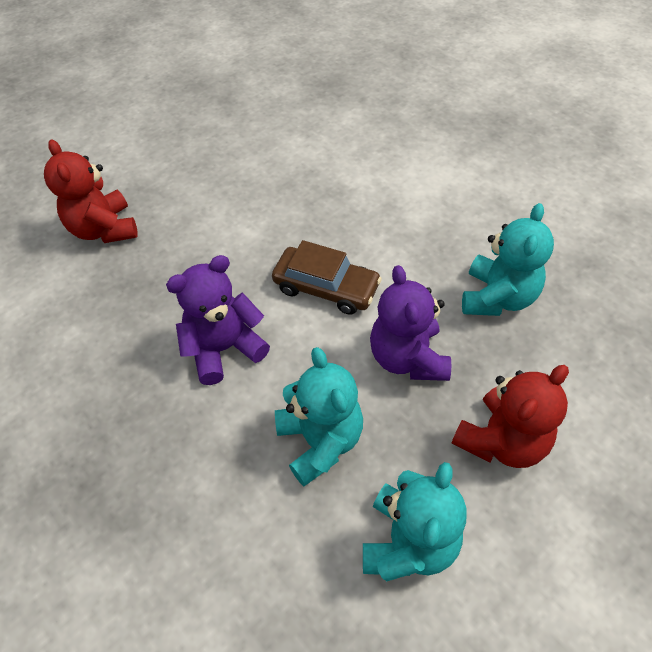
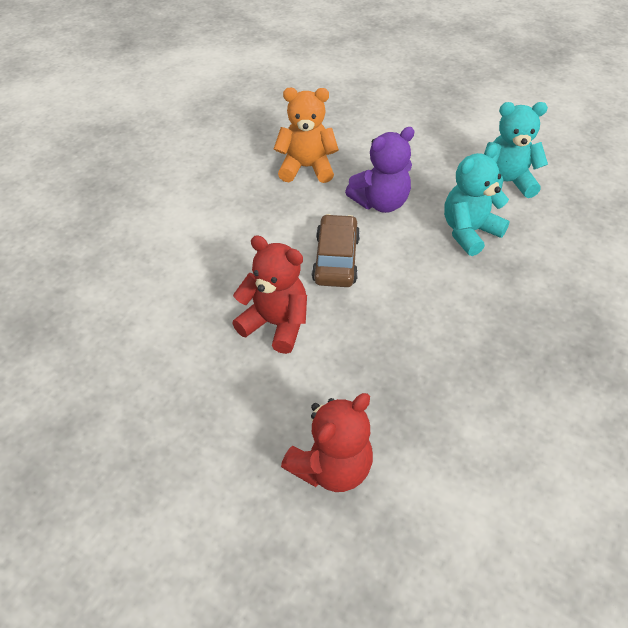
camera: 110 degrees left, 5 degrees down
purple teddy bear [166,255,270,385] -> none
red teddy bear [452,365,569,468] -> red teddy bear moved to [232,235,307,354]
turquoise teddy bear [462,203,554,316] -> orange teddy bear [274,88,339,183]

